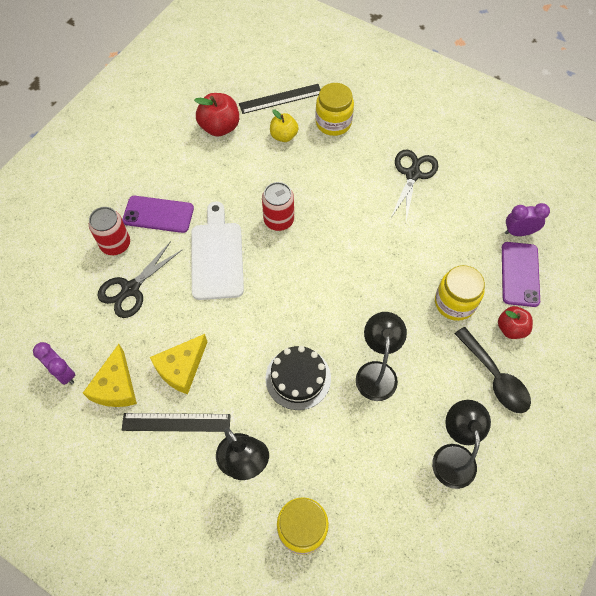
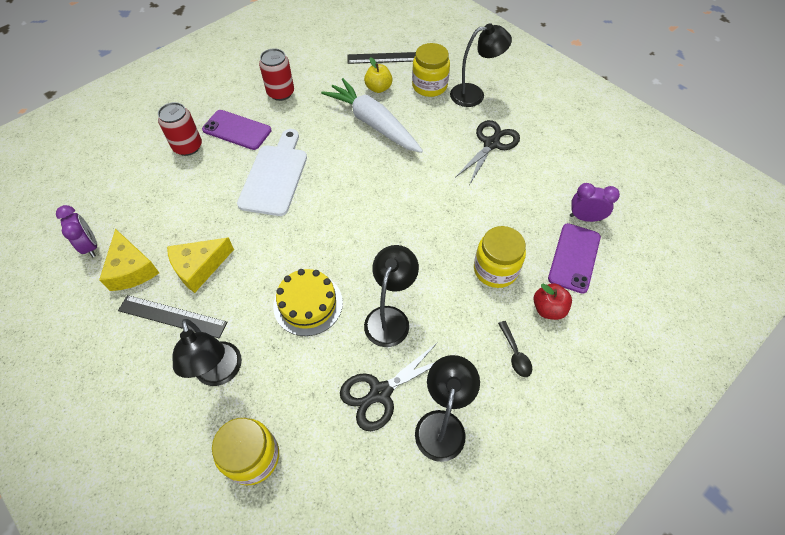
camera: 15 degrees right, 5 degrees down
yellow cheese [83,344,137,407] -> yellow cheese turned 45 degrees counterclockwise [99,229,159,291]
black scissors [97,241,182,318] -> black scissors moved to [340,342,438,431]
red apple [194,93,239,137] -> none
red can [262,182,294,231] -> red can moved to [259,48,294,101]
black cake [266,346,331,410] -> yellow cake [273,269,343,336]
black spoon [455,327,531,413] -> black spoon [498,321,532,377], size x0.55
none -> white carrot [321,78,423,153]
none -> black lamp [450,23,512,107]

